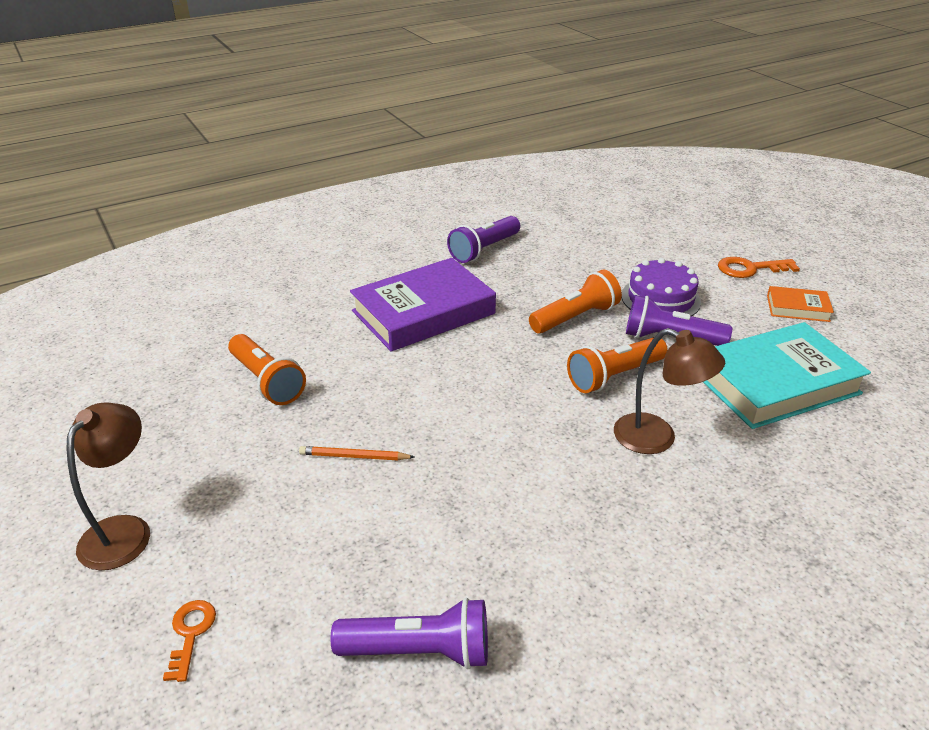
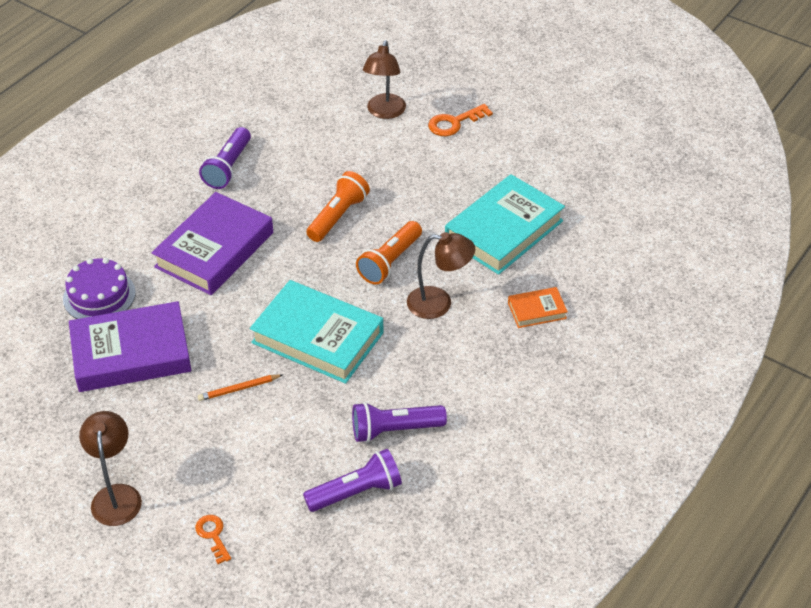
camera: 25 degrees left, 10 degrees up
orange flashlight [228,334,306,405] -> purple book [69,301,191,392]
purple cake [621,258,701,316] -> purple cake moved to [63,258,136,319]
purple flashlight [626,295,732,346] -> purple flashlight moved to [352,402,447,443]
orange book [767,286,834,322] -> orange book moved to [508,287,568,328]
none -> turquoise book [250,280,384,384]
none -> brown lamp [363,40,406,119]

